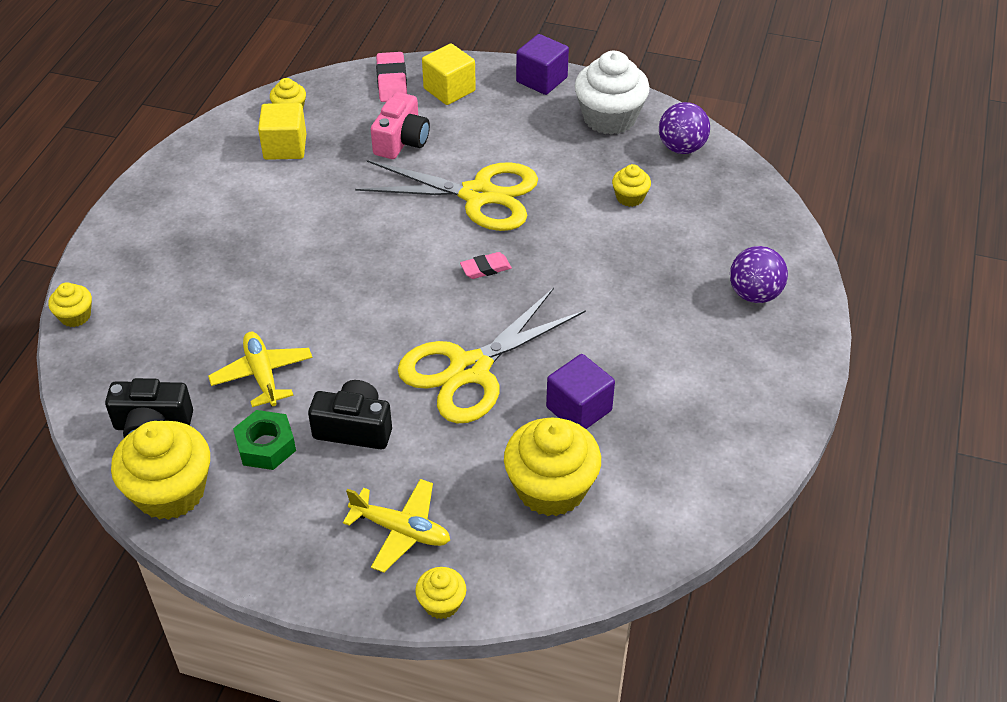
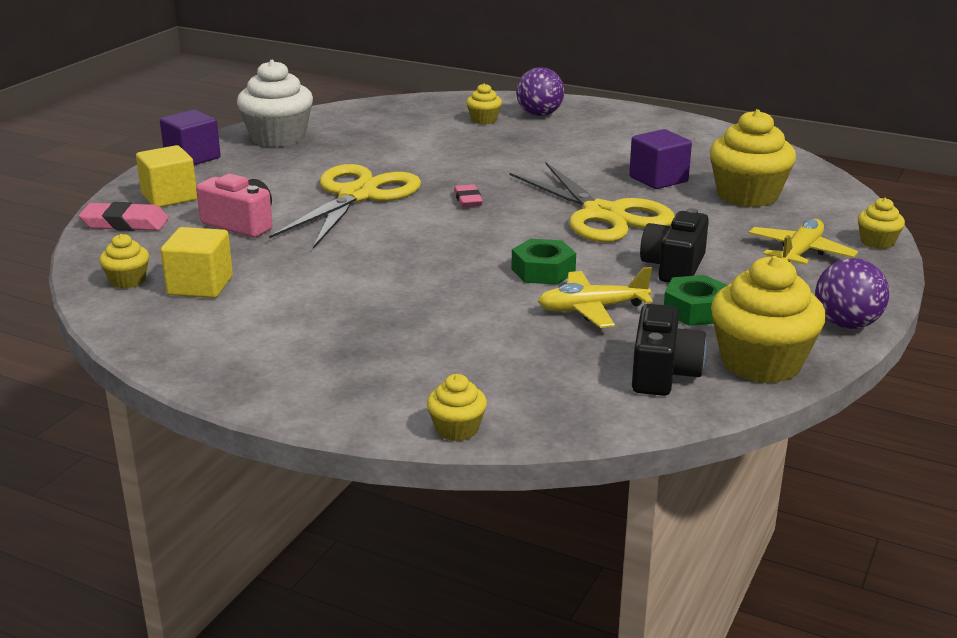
camera: 80 degrees left, 20 degrees down
yellow cupcake [612,164,651,207] -> yellow cupcake moved to [466,83,502,124]
purple ball [659,102,710,154] -> purple ball moved to [815,258,889,329]
none -> green nut [512,239,576,285]

